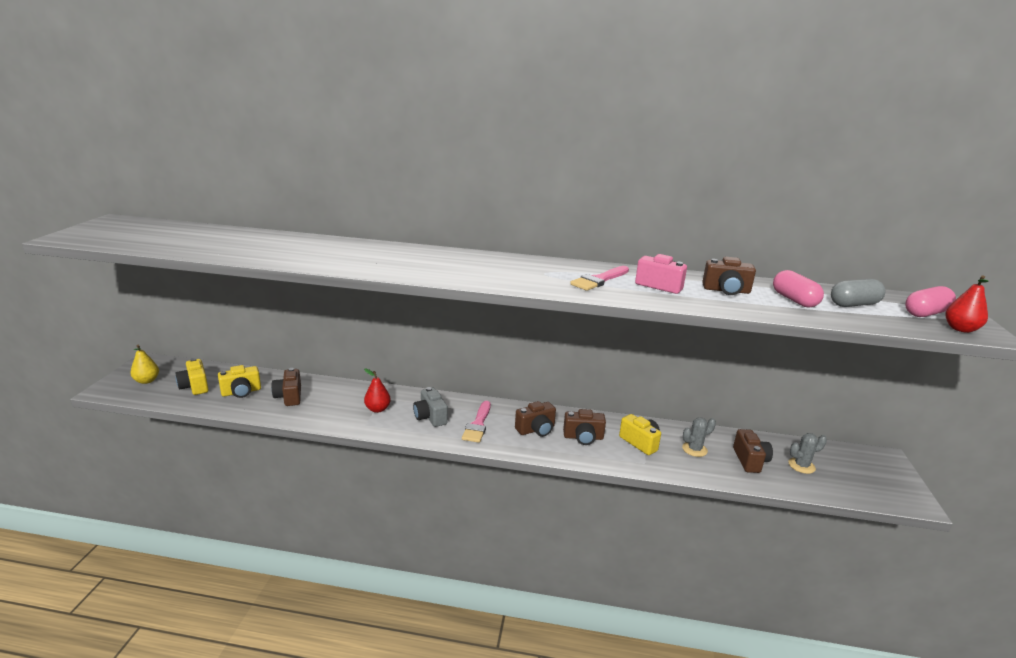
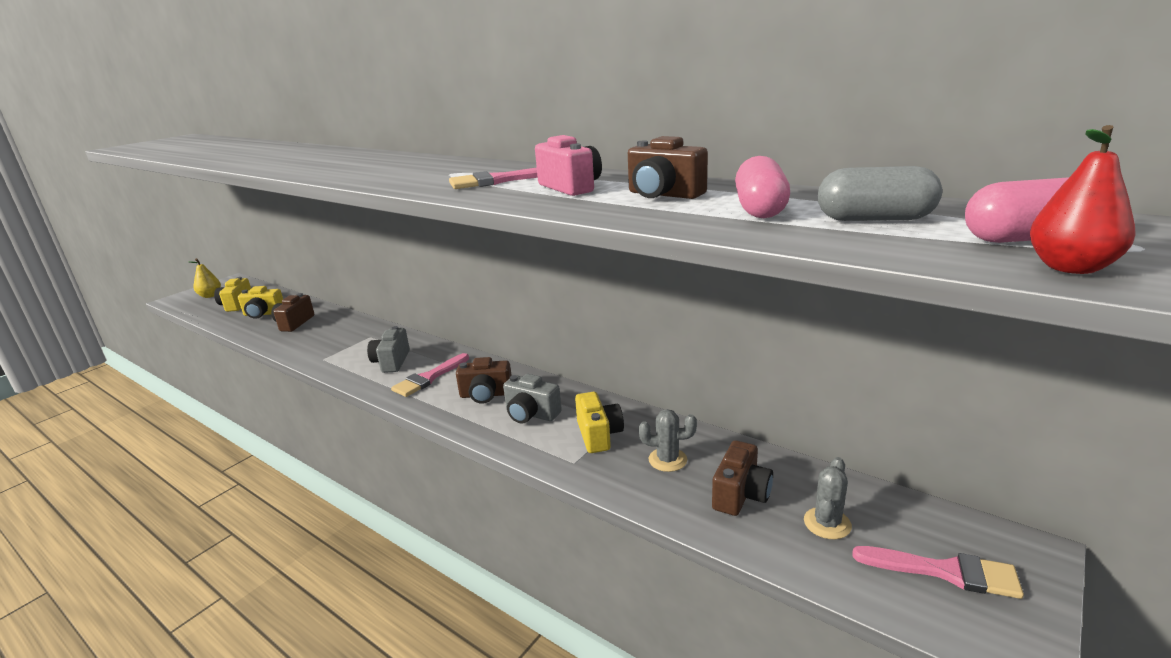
camera: 30 degrees right, 0 degrees up
red pear [364,368,391,413] -> none
brown camera [563,409,606,445] -> grey camera [503,374,562,424]
grey cactus [788,433,827,474] -> grey cactus turned 75 degrees counterclockwise [804,457,852,539]
none -> pink brush [853,546,1024,599]

